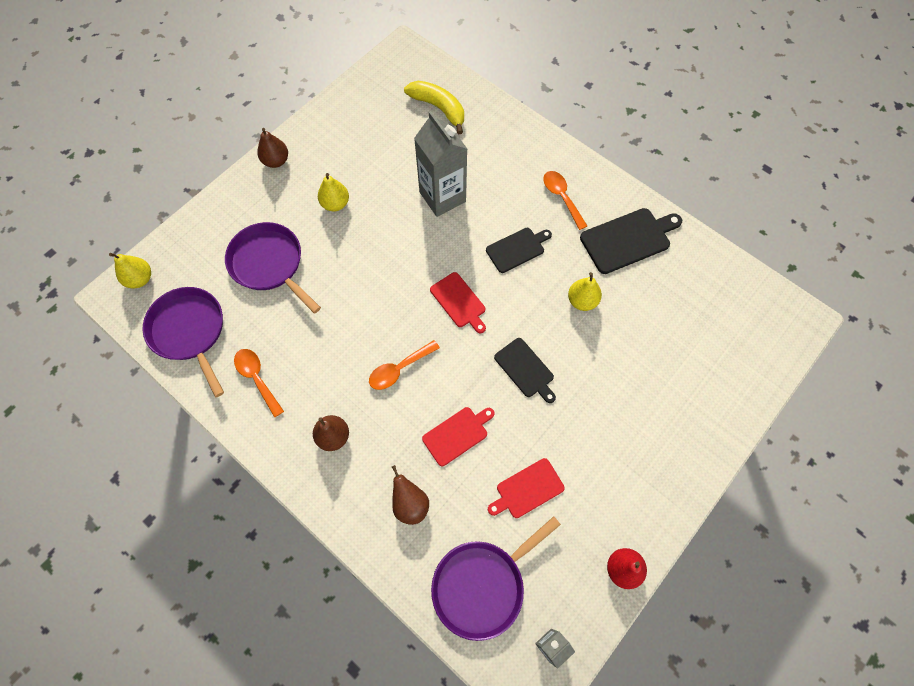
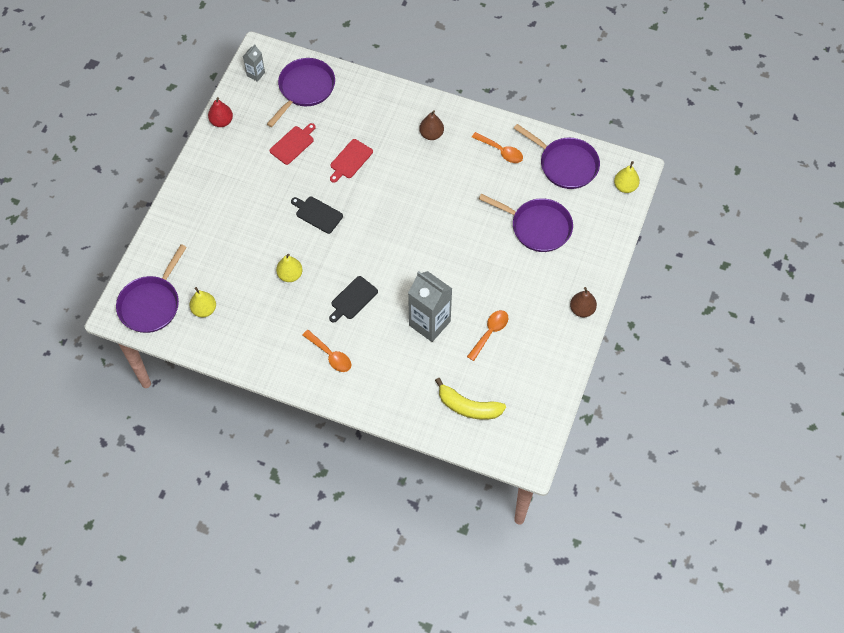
camera: 160 degrees right, 5 degrees down
yellow pear [318,173,349,212] -> yellow pear moved to [189,287,216,317]
orange spoon [369,340,440,390] -> orange spoon moved to [467,310,508,361]
brown pear [392,465,429,525] -> none
red cutting board [430,272,486,333] -> none
black cutting board [580,208,682,274] -> none
none -> purple pan [116,244,187,333]

